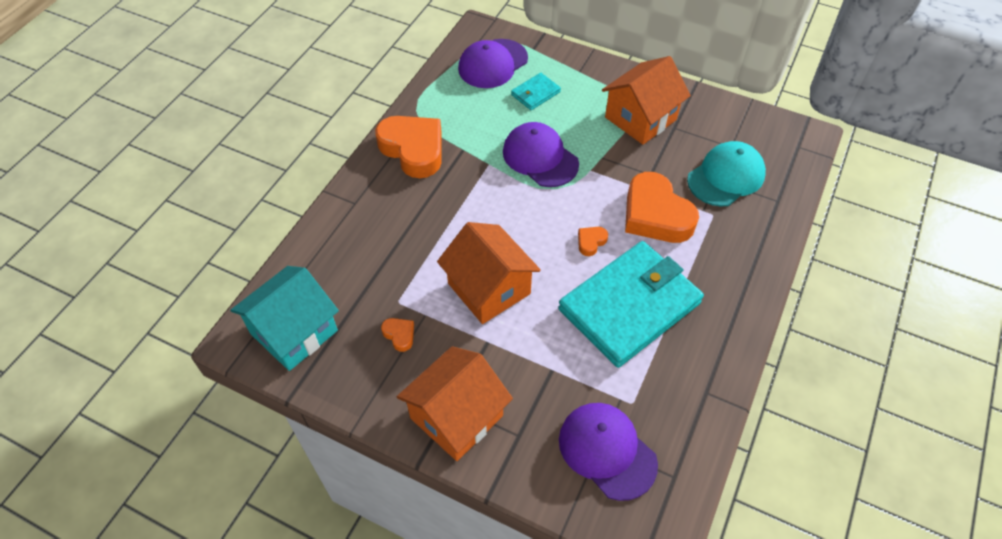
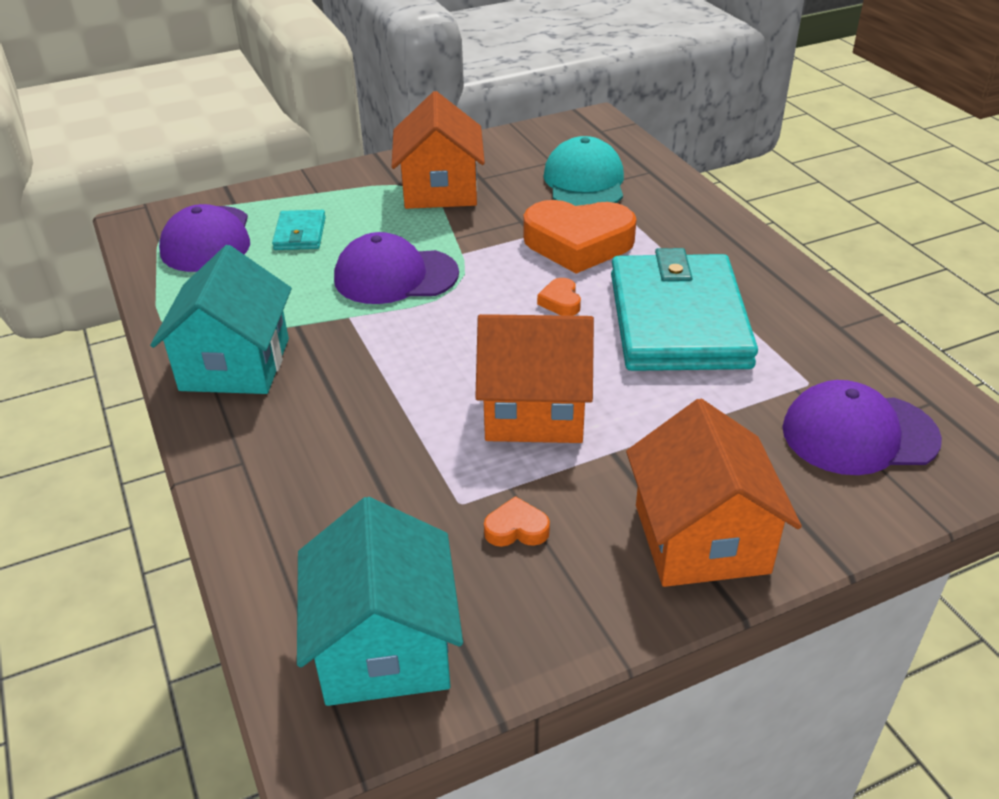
camera: 50 degrees left, 15 degrees down
orange heart [375,116,441,178] -> turquoise house [150,245,292,394]

